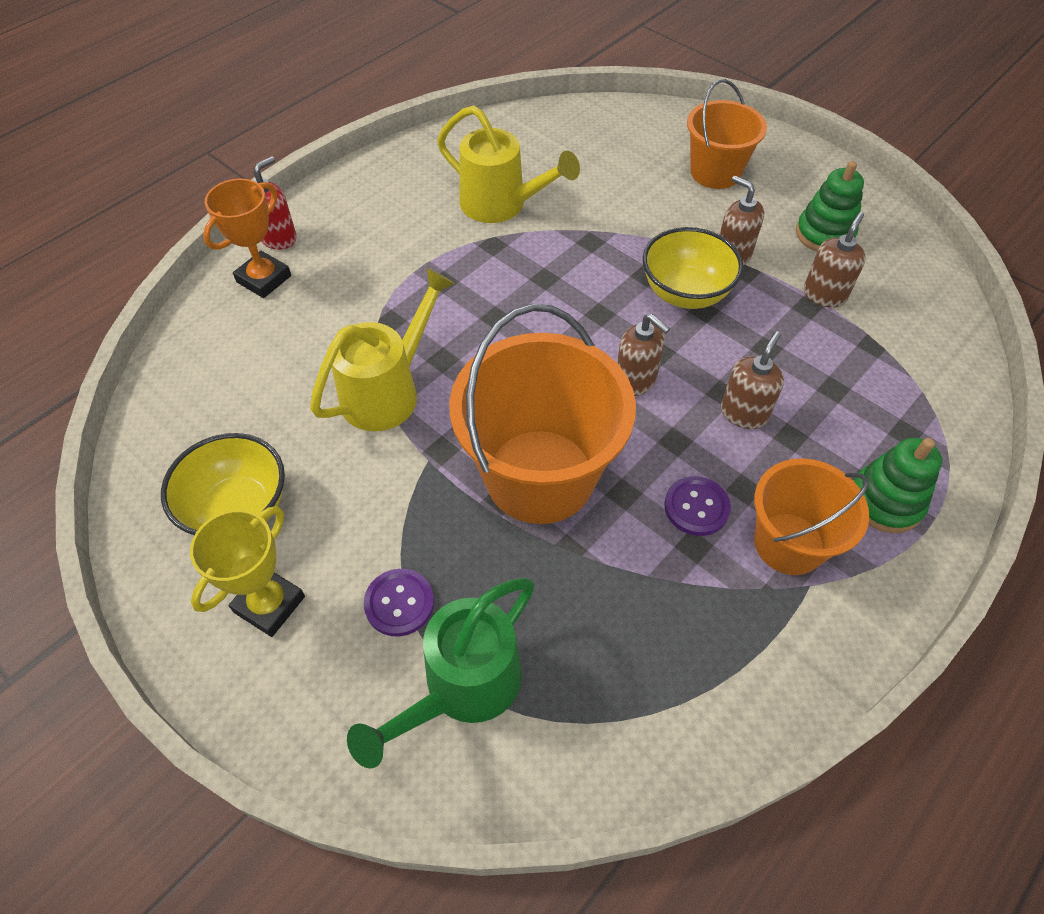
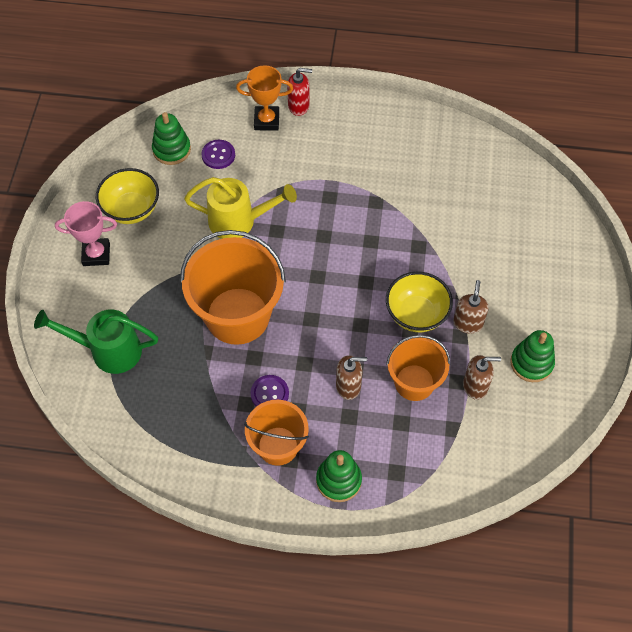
camera: 55 degrees right, 5 degrees up
yellow trophy [190,506,305,637] -> pink trophy [55,201,117,266]
purple button [364,569,434,636] -> purple button moved to [201,140,235,169]
yellow watering can [437,105,580,223] -> none
brown soap dispenser [617,314,670,396] -> none
orange bucket [687,79,767,189] -> orange bucket moved to [386,335,450,401]
none -> green stacking toy [152,112,191,165]

